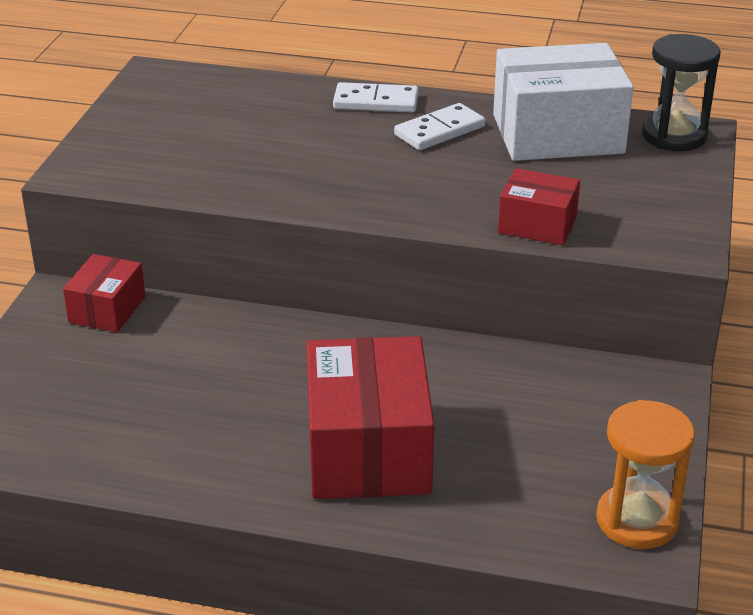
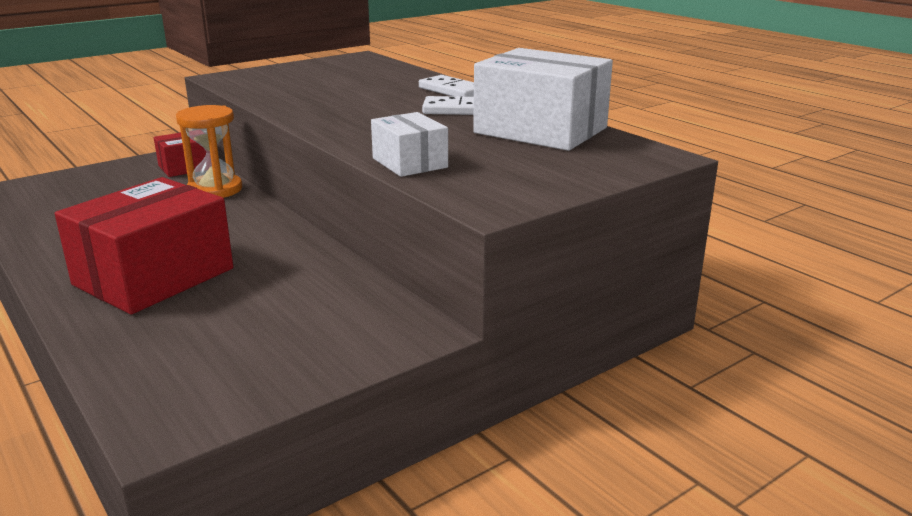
camera: 40 degrees right, 10 degrees down
red box [498,168,580,245] -> white box [371,112,448,177]
orange hourglass [596,400,695,549] -> orange hourglass moved to [176,105,242,198]
black hourglass [642,34,721,151] -> none

